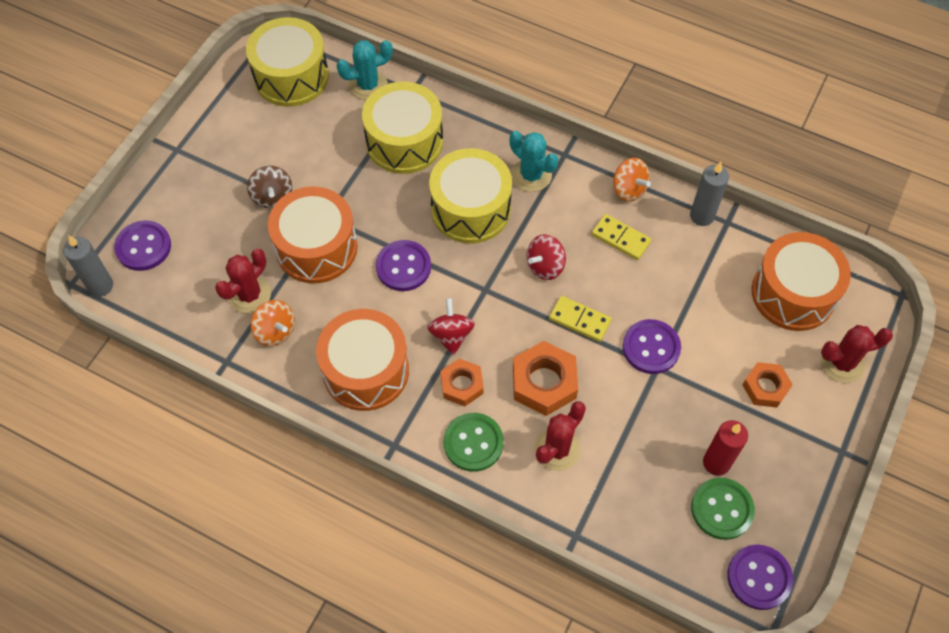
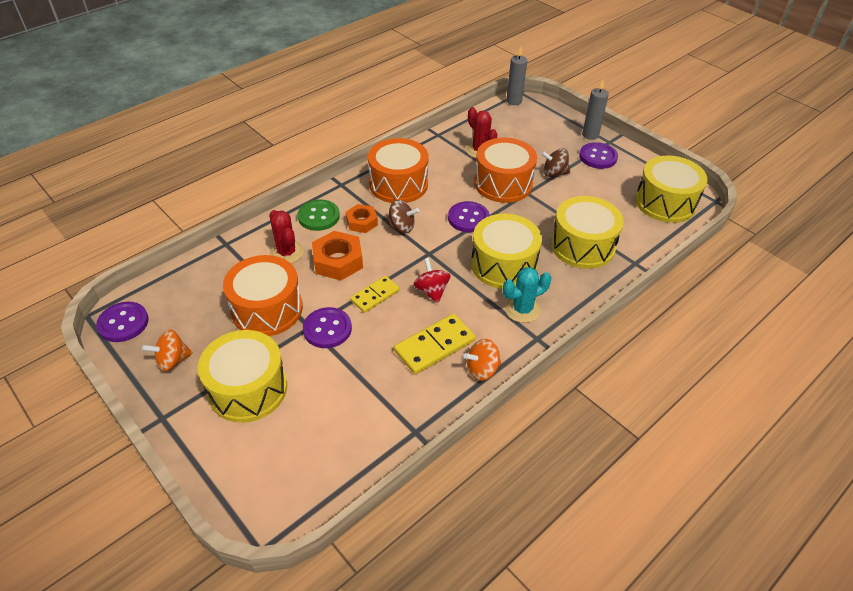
camera: 110 degrees right, 15 degrees down
purple button [114,220,171,271] -> purple button moved to [579,142,618,169]
orange spinning top [251,300,295,346] -> orange spinning top moved to [142,330,193,372]
turquoise cactus [336,40,393,100] -> none
red spinning top [427,298,475,355] -> brown spinning top [386,200,419,233]
yellow domino [591,214,652,260] -> yellow domino [394,314,476,374], size x1.53
grey candle [690,162,729,226] -> grey candle moved to [582,79,609,140]
green button [691,478,755,540] -> none
red candle [703,420,748,476] -> none
orange nut [743,362,793,408] -> yellow drum [198,330,287,423]
orange drum [752,232,851,331] -> orange drum moved to [223,255,303,336]
red cactus [820,325,893,383] -> none

